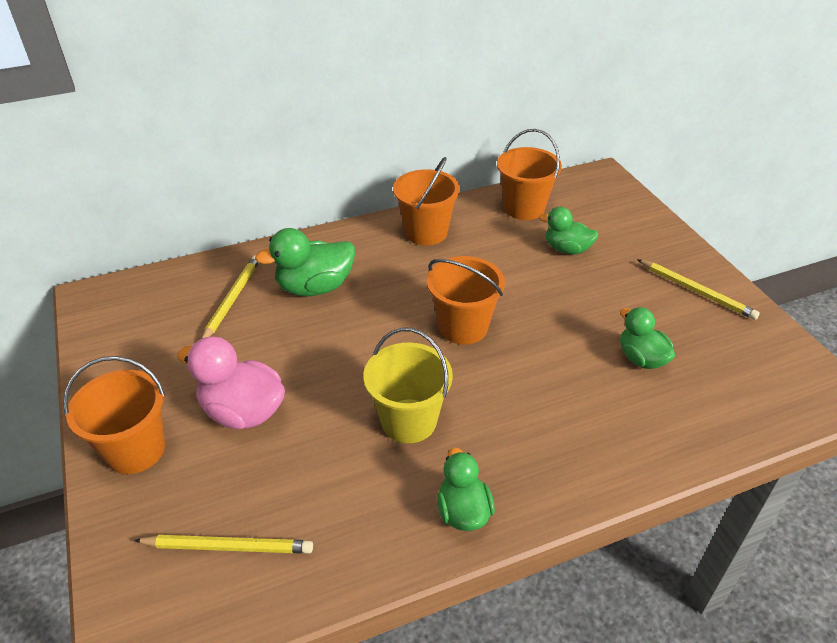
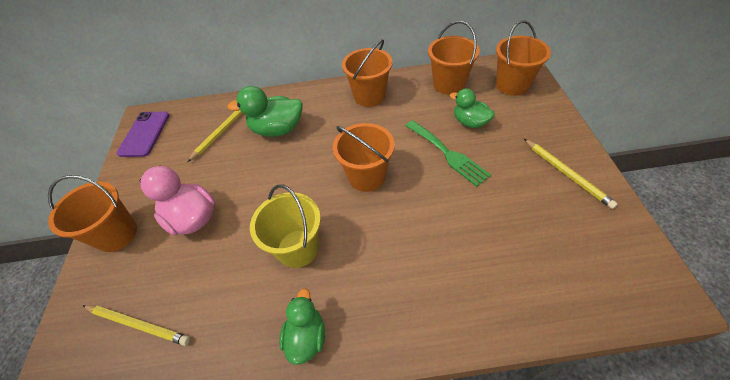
camera: 20 degrees right, 10 degrees up
green duck [620,307,675,369] -> none
none -> purple phone [117,112,170,157]
none -> green fork [406,120,491,187]
none -> orange bucket [496,20,551,96]

